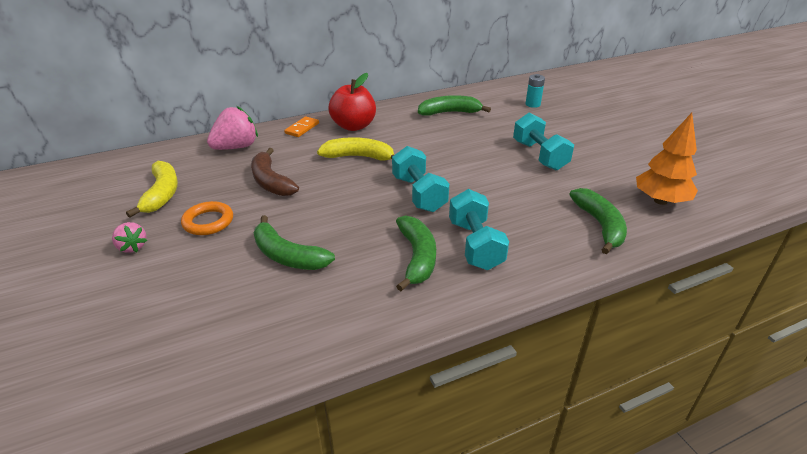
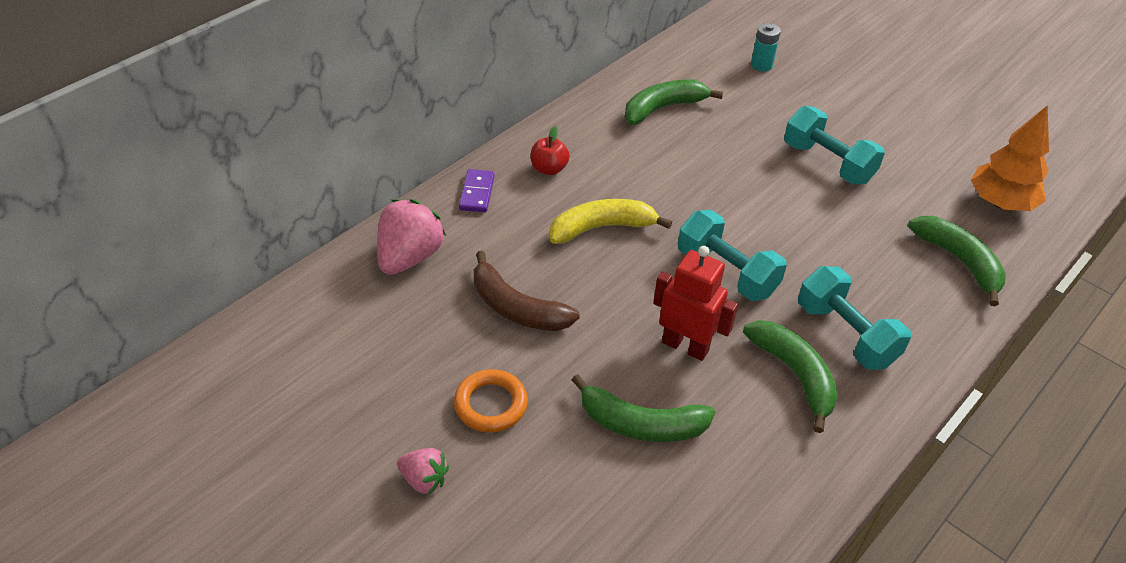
camera: 25 degrees left, 10 degrees up
yellow banana [126,161,178,217] -> none
orange domino [284,116,319,137] -> purple domino [459,169,495,212]
red apple [328,73,376,131] -> red apple [531,126,570,175], size x0.54
none -> red robot [653,246,738,361]

